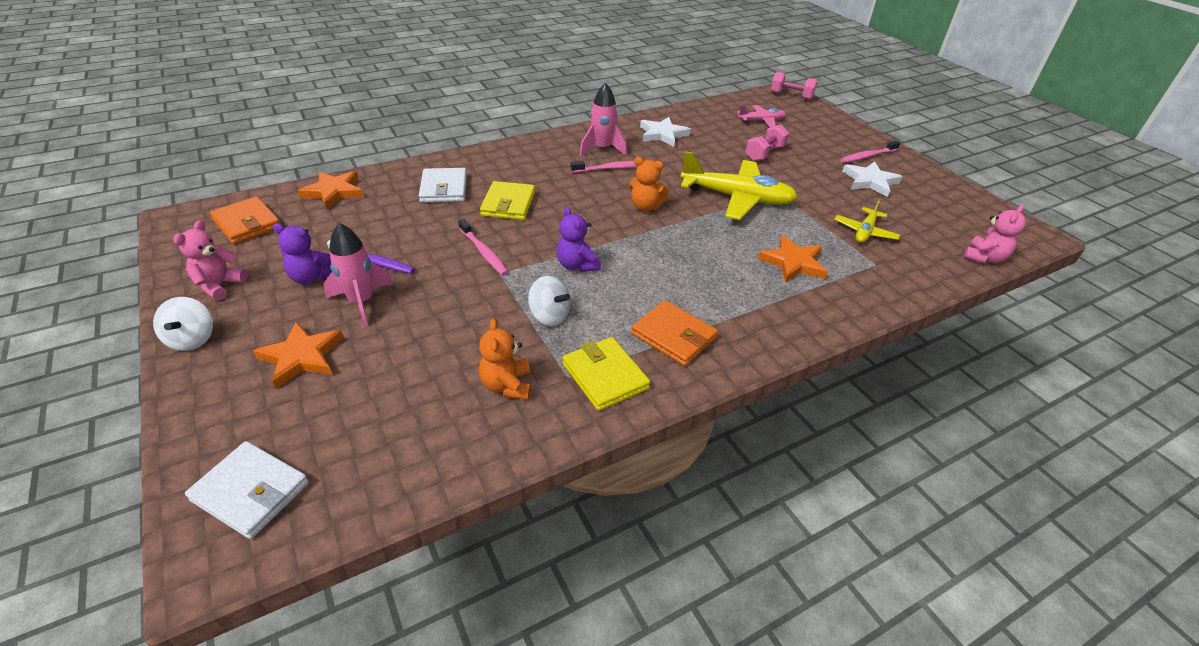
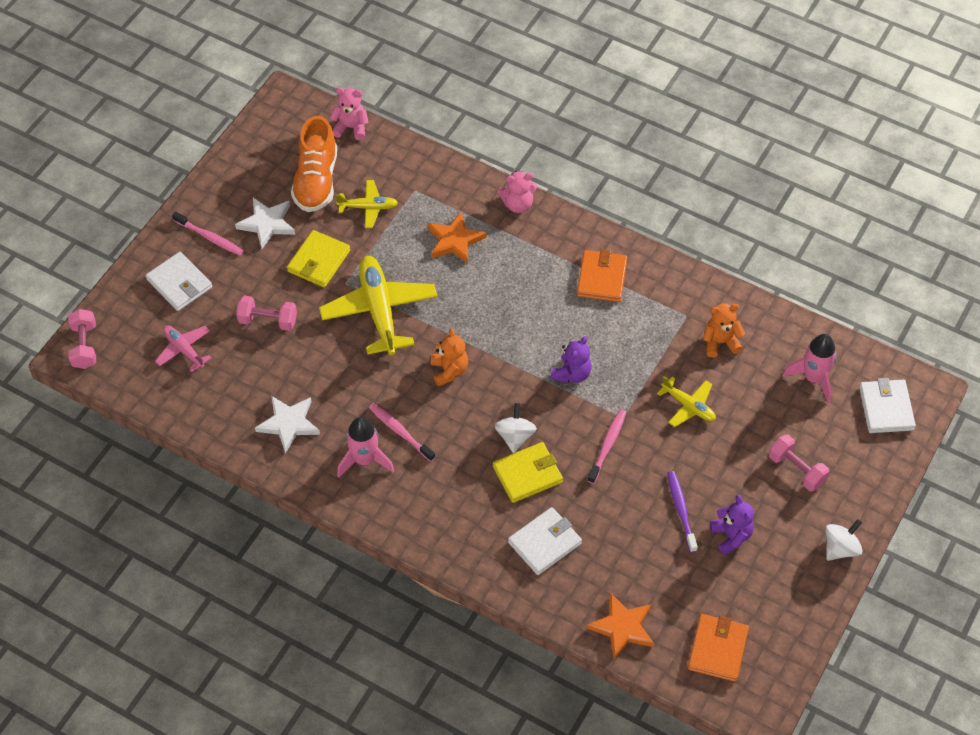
camera: 120 degrees left, 15 degrees up
pink teddy bear [173,220,248,300] -> pink teddy bear moved to [497,171,537,213]
orange star [253,322,344,389] -> pink dumbbell [769,435,829,491]
pink rocket [323,223,393,327] -> pink rocket moved to [782,334,837,403]
orange teddy bear [479,318,531,400] -> orange teddy bear turned 150 degrees counterclockwise [703,304,745,357]
white spinning top [528,276,571,326] -> white spinning top moved to [494,403,537,453]
yellow wallet [563,337,650,411] -> yellow wallet moved to [287,230,350,287]
none -> white wallet [146,252,212,311]
none -> orange shoe [291,116,337,212]
none -> yellow plane [657,376,716,427]

